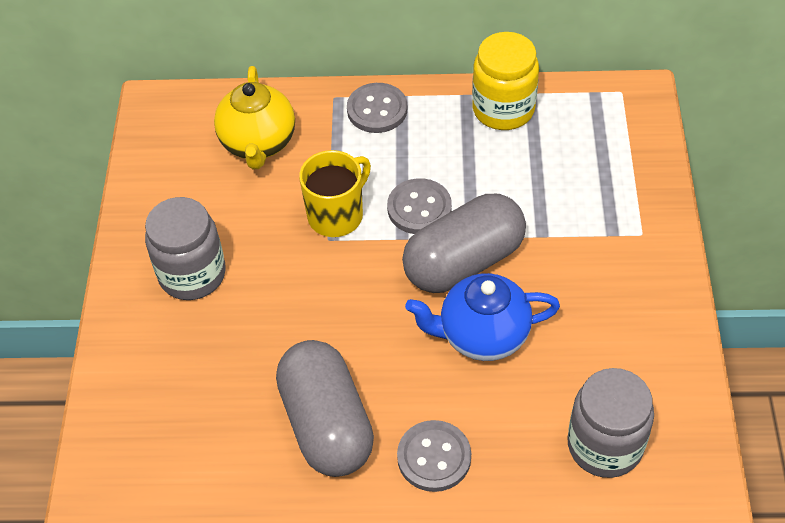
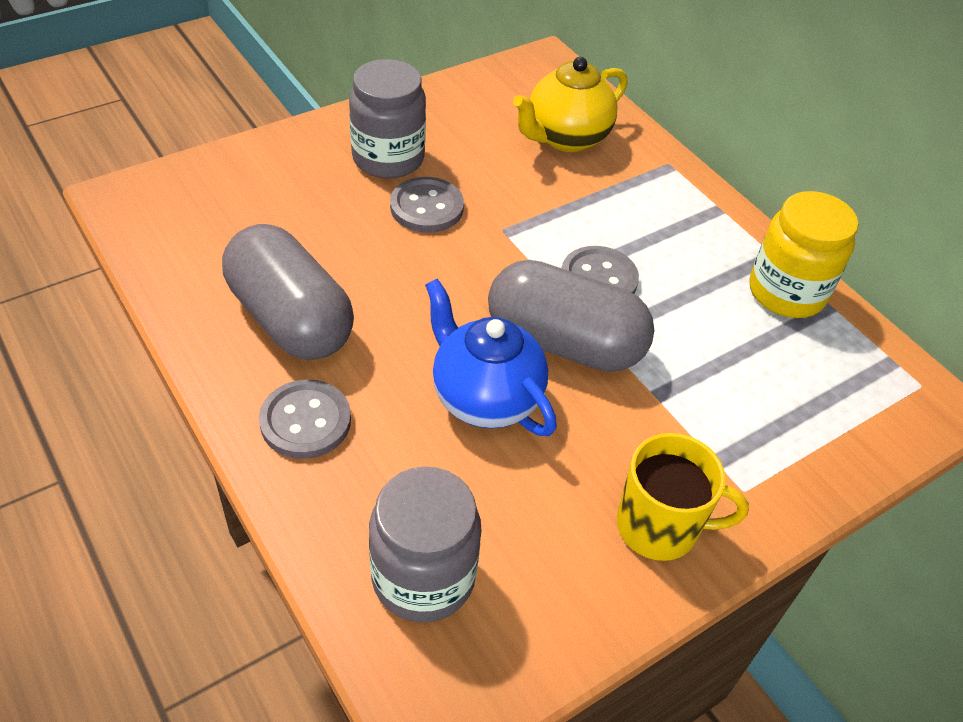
camera: 50 degrees right, 5 degrees down
grey capsule [276,340,374,477] -> grey capsule turned 75 degrees counterclockwise [222,224,354,360]
yellow mug [299,150,371,237] -> yellow mug moved to [617,433,749,561]
grey button [347,83,407,133] -> grey button moved to [390,177,464,233]

